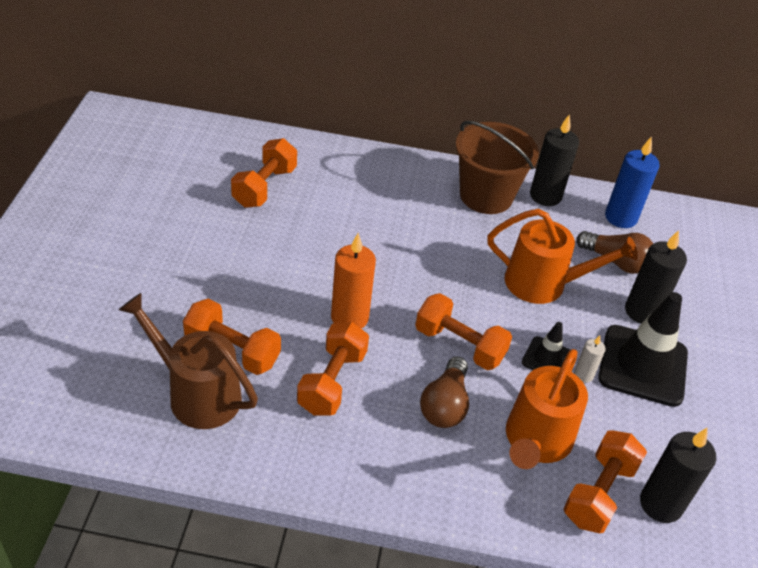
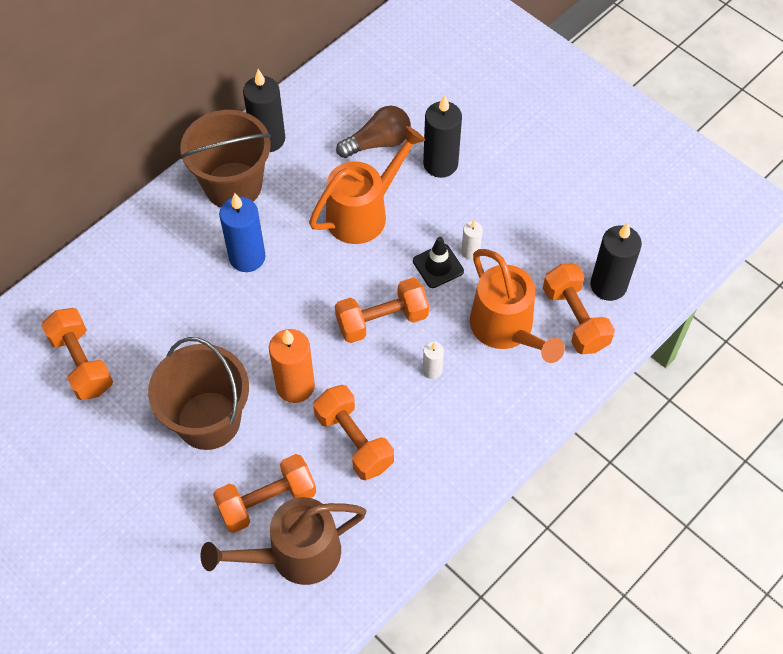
camera: 50 degrees left, 15 degrees up
brown light bulb [420,356,469,428] -> white candle [423,342,444,379]
black traffic cone [598,292,688,407] -> none
blue candle [605,136,660,228] -> blue candle moved to [219,193,265,272]
none -> brown bucket [148,337,249,450]

